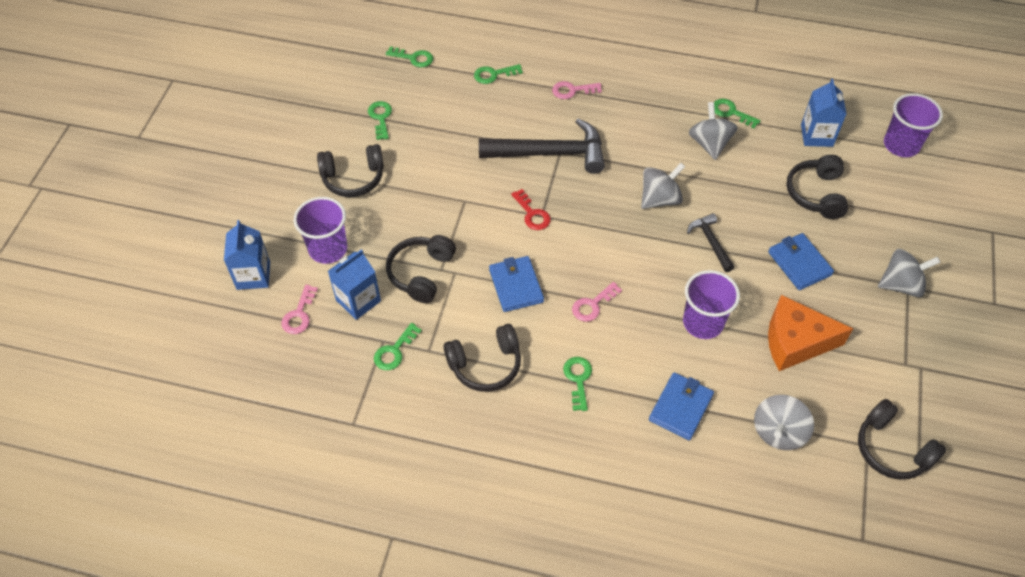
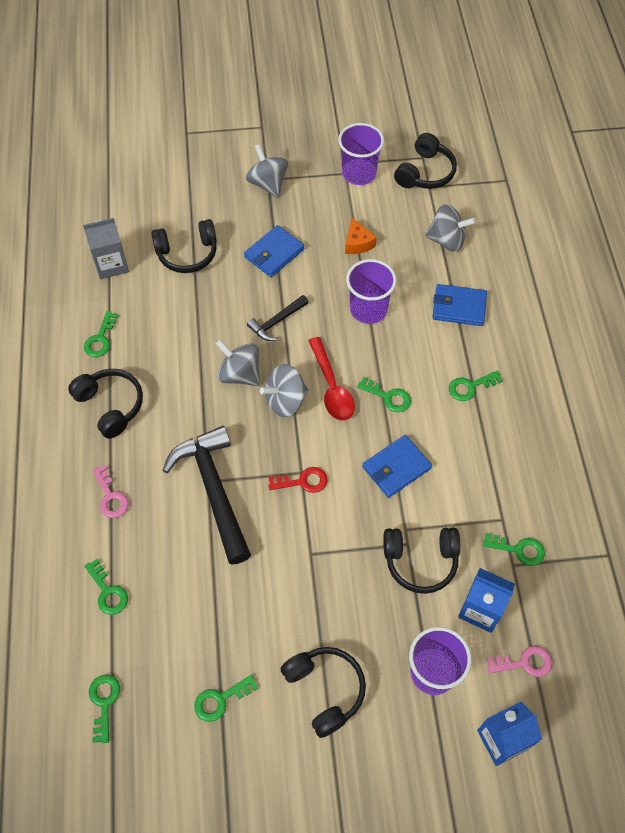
camera: 110 degrees left, 5 degrees up
black headphones [444,324,521,392] -> black headphones moved to [68,369,143,439]
red key [511,189,551,230] -> red key turned 45 degrees clockwise [268,467,327,493]
pink key [572,282,622,322] -> green key [357,377,411,412]
grey spinning top [689,102,738,160] -> grey spinning top moved to [260,364,308,417]
orange cheese [768,295,853,371] -> orange cheese [345,218,377,254], size x0.53
blue carton [801,79,847,147] -> grey carton [83,218,129,279]
purple cup [884,93,943,157] -> purple cup moved to [338,123,384,185]
none -> red spoon [308,337,355,421]

